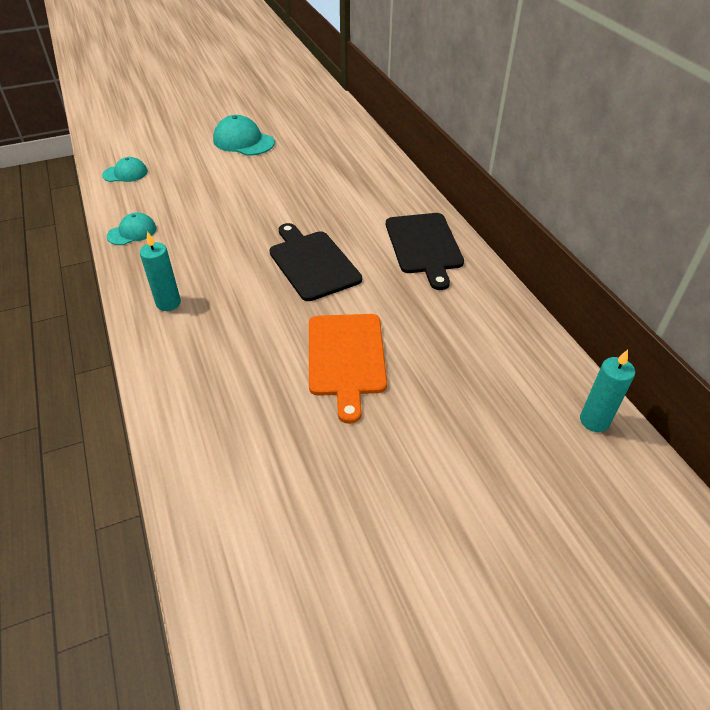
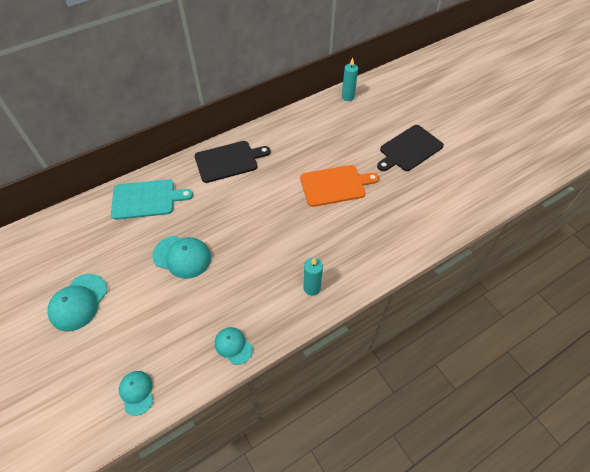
camera: 100 degrees left, 10 degrees up
black cutting board [269,223,362,301] -> black cutting board moved to [377,125,444,171]
none -> turquoise cutting board [111,179,193,220]
none -> turquoise cap [152,236,211,279]

